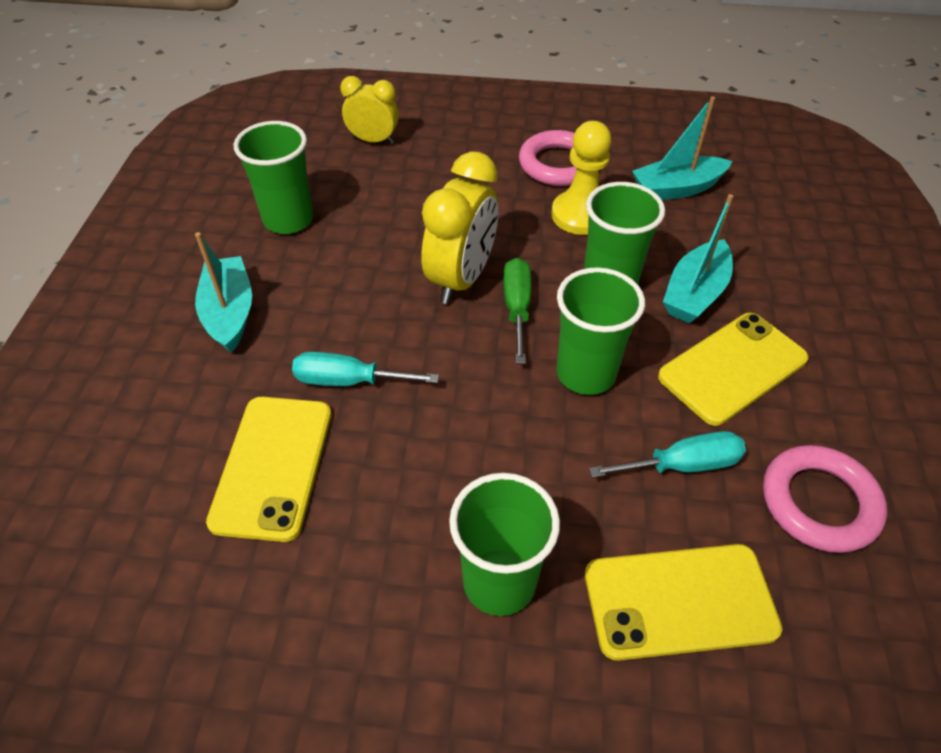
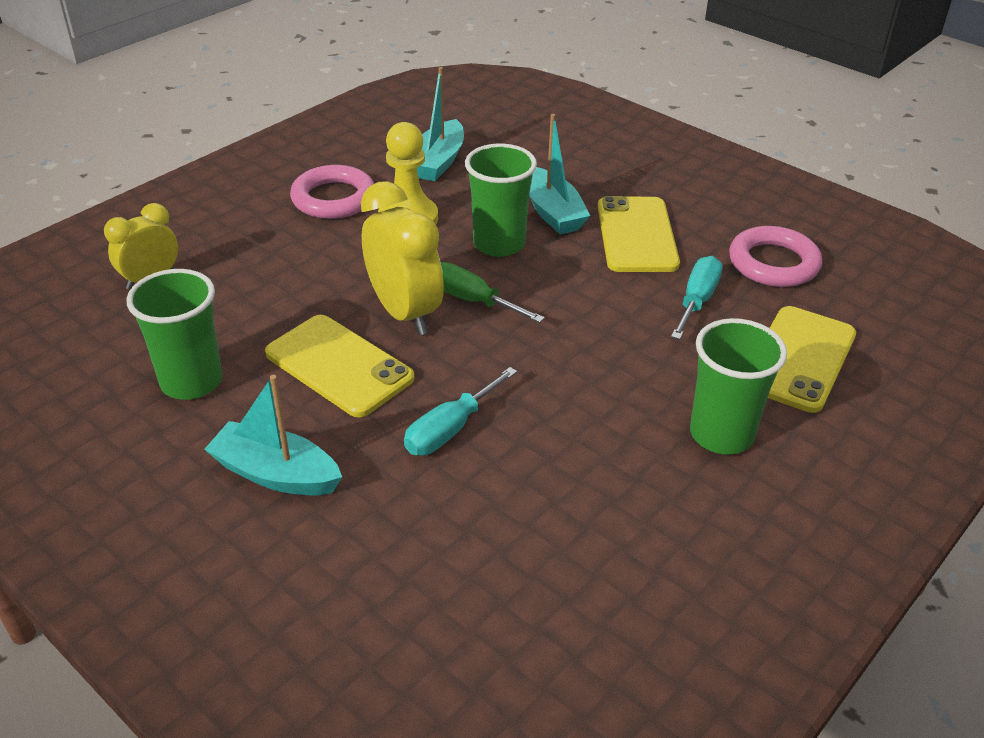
camera: 55 degrees left, 10 degrees down
yellow phone [206,397,331,542] -> yellow phone moved to [265,315,414,417]
green cup [556,267,645,395] -> none

